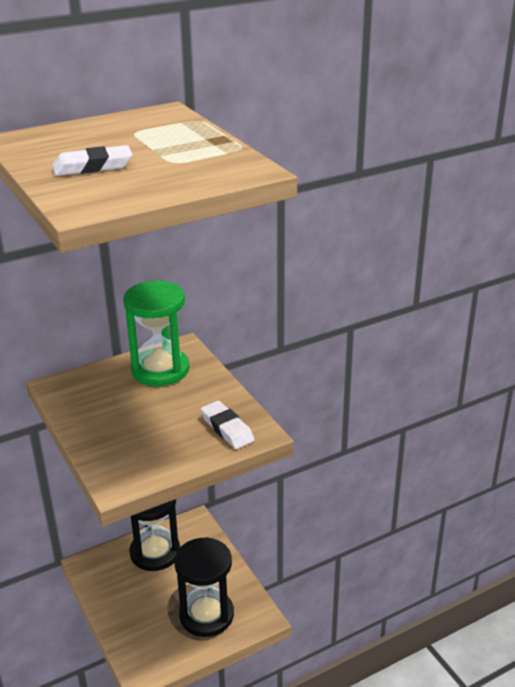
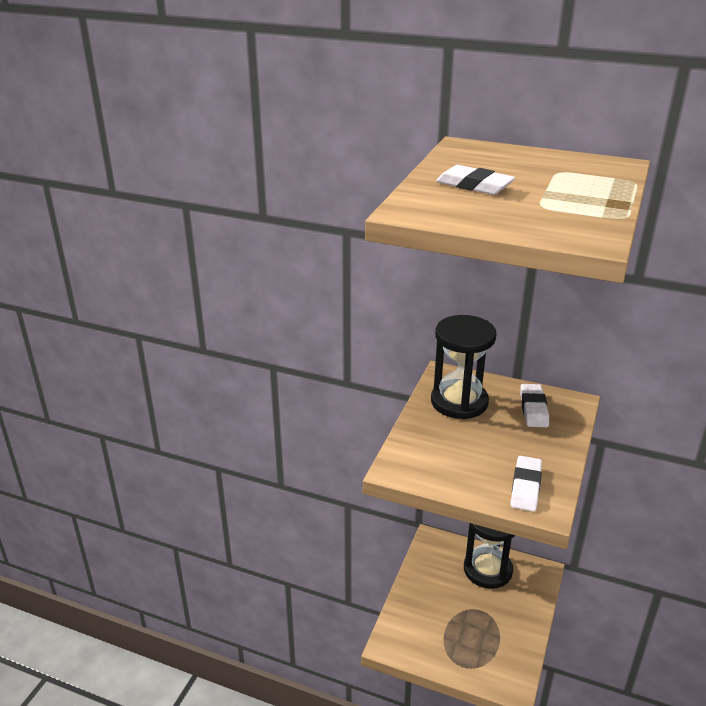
camera: 50 degrees right, 0 degrees up
green hourglass [123,280,190,386] -> white eraser [520,384,549,427]
black hourglass [174,537,234,637] -> black hourglass moved to [431,315,497,419]

